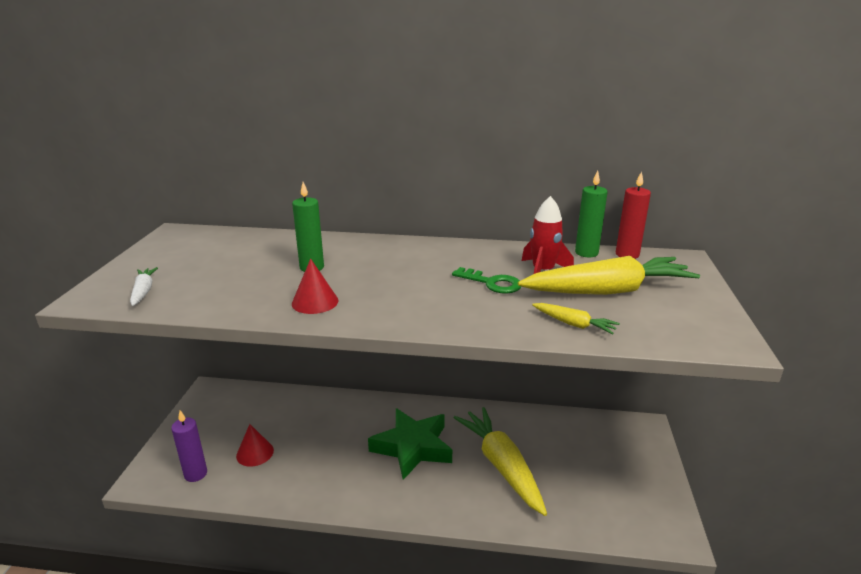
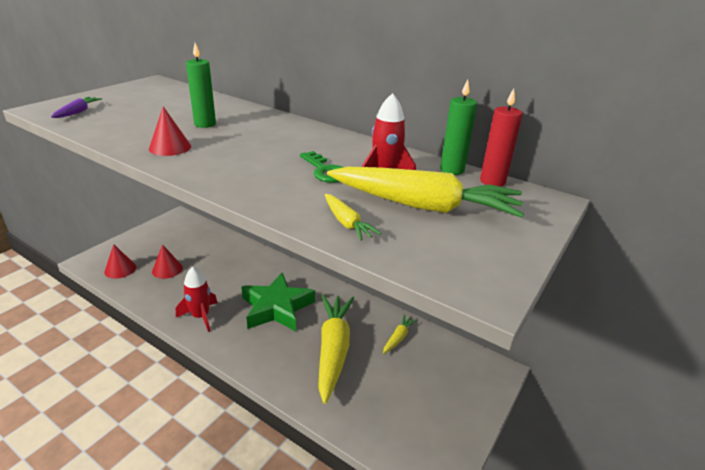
camera: 25 degrees right, 5 degrees up
white carrot [130,267,158,306] -> purple carrot [51,97,102,118]
purple candle [171,410,207,482] -> red cone [104,244,136,279]
none -> red rocket [176,267,218,332]
none -> yellow carrot [383,314,417,354]

